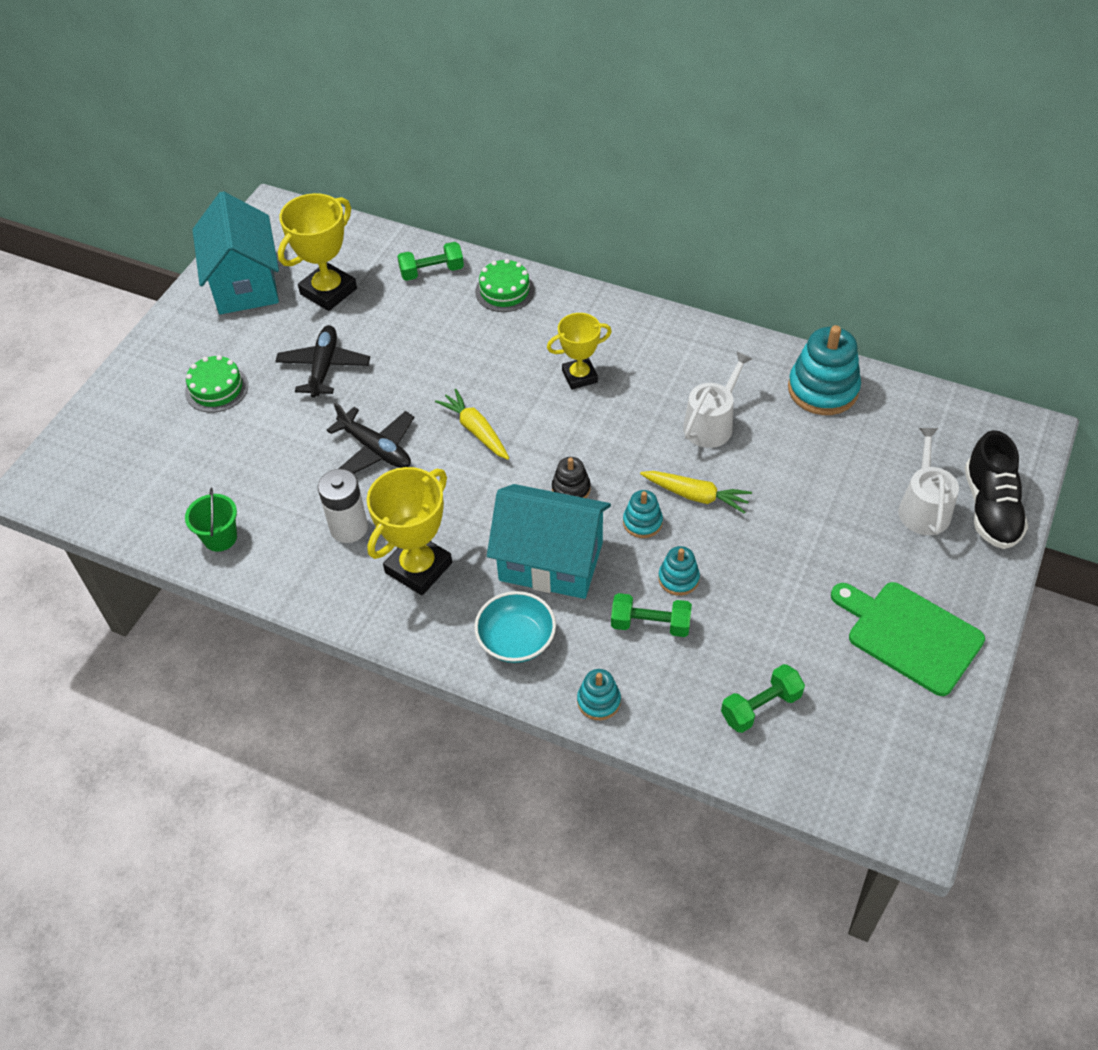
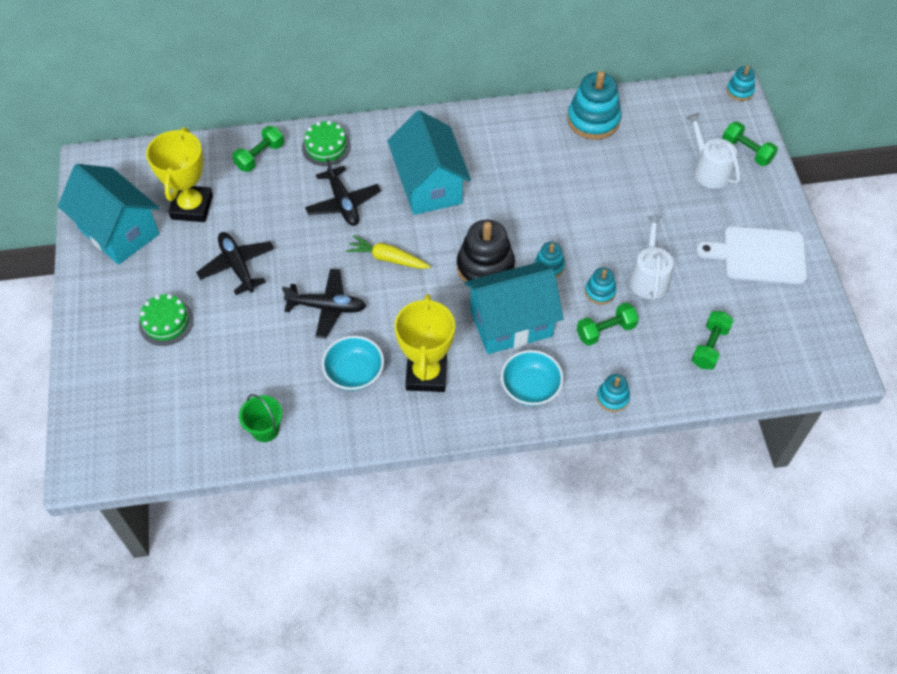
camera: 35 degrees left, 5 degrees up
white battery [318,469,368,543] -> turquoise bowl [322,336,384,391]
yellow trophy [547,313,612,390] -> turquoise house [387,110,471,215]
black stacking toy [552,457,591,498] -> black stacking toy [457,220,515,282], size x1.91
yellow carrot [640,471,752,514] -> none
white watering can [683,351,752,448] -> white watering can moved to [629,216,674,300]
green cutting board [831,582,985,696] -> white cutting board [696,226,807,284]
black shoe [965,430,1028,549] -> green dumbbell [722,121,778,166]
none -> black plane [305,158,381,226]
none -> turquoise stacking toy [727,66,755,101]

